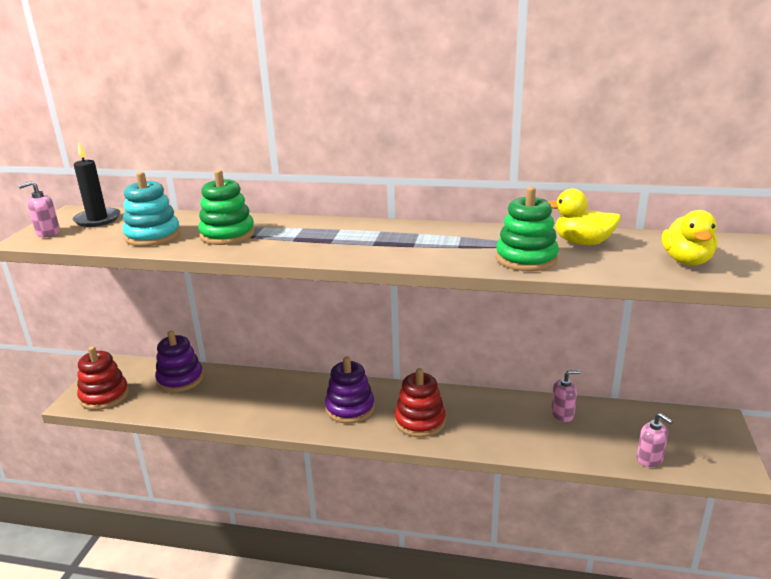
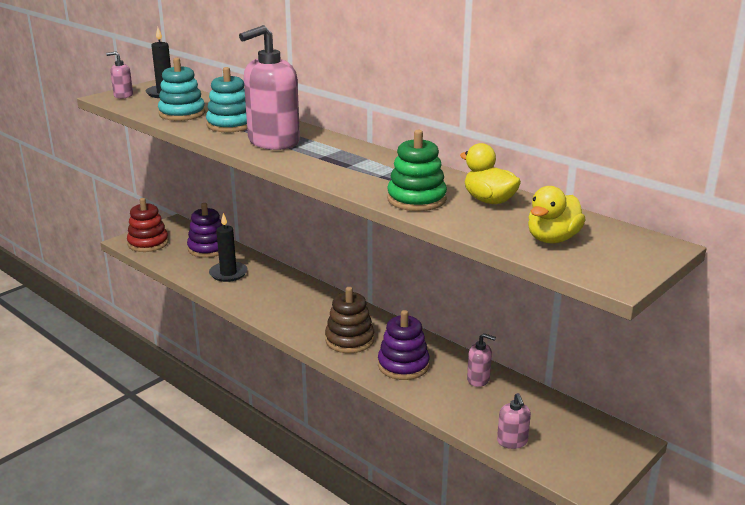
camera: 30 degrees right, 0 degrees up
green stacking toy [198,170,255,245] -> turquoise stacking toy [206,67,247,132]
purple stacking toy [325,357,375,423] -> purple stacking toy moved to [378,310,430,380]
red stacking toy [395,368,446,437] -> brown stacking toy [325,287,374,353]
none -> black candle [209,213,248,282]
none -> pink soap dispenser [239,25,300,150]

